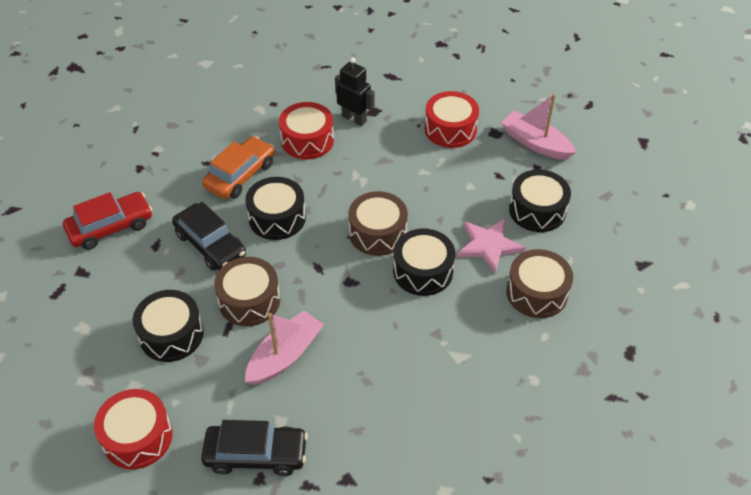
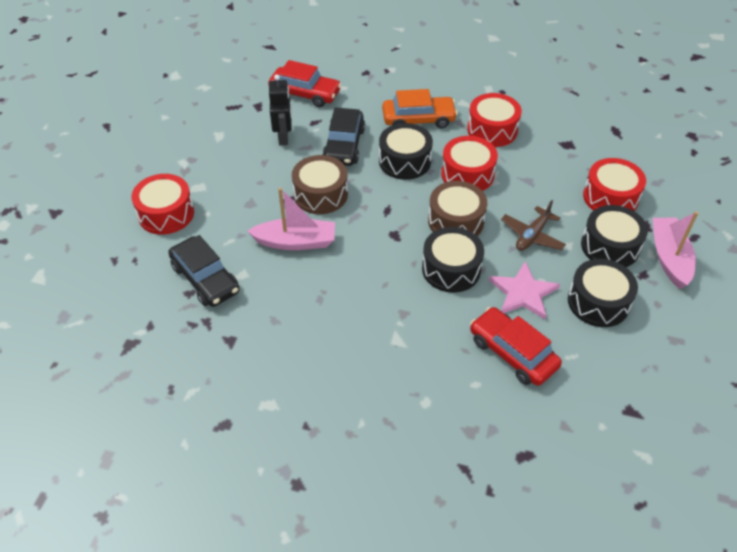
camera: 50 degrees right, 0 degrees up
black drum [133,290,204,362] -> black drum moved to [581,205,648,267]
black robot [335,57,375,126] -> black robot moved to [269,74,292,145]
brown drum [506,249,573,318] -> red car [470,307,562,386]
none -> red drum [441,136,498,191]
none -> brown plane [501,200,566,251]

